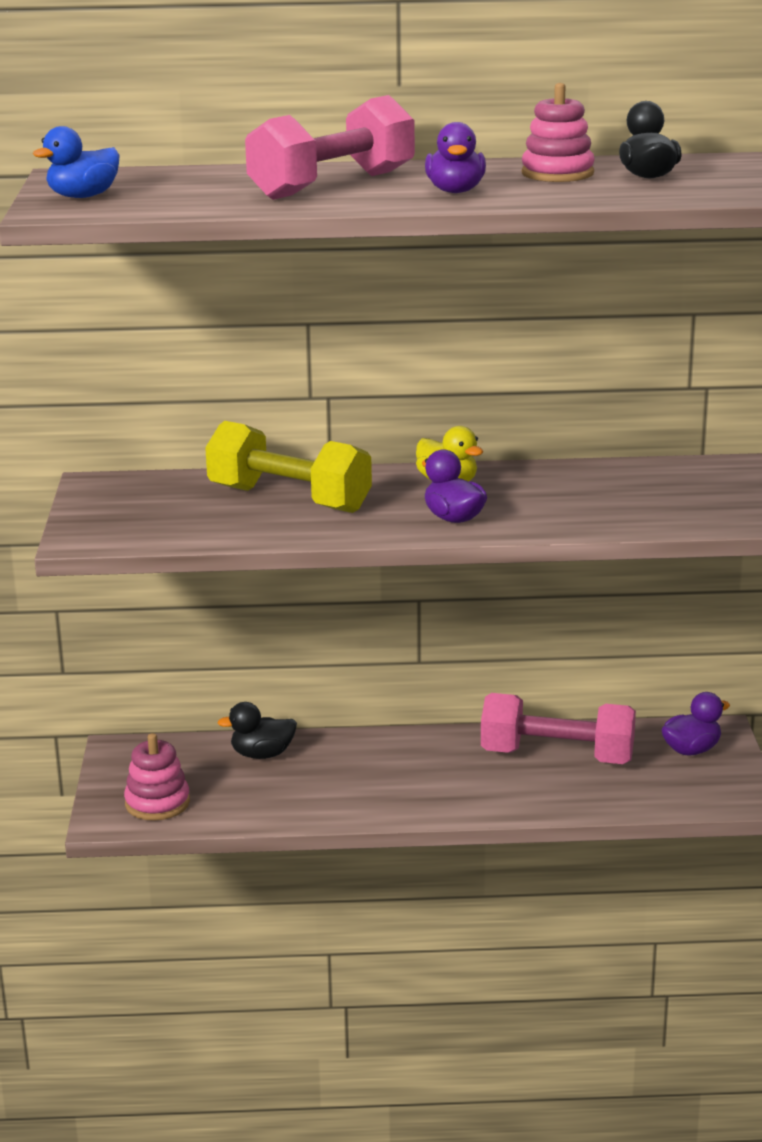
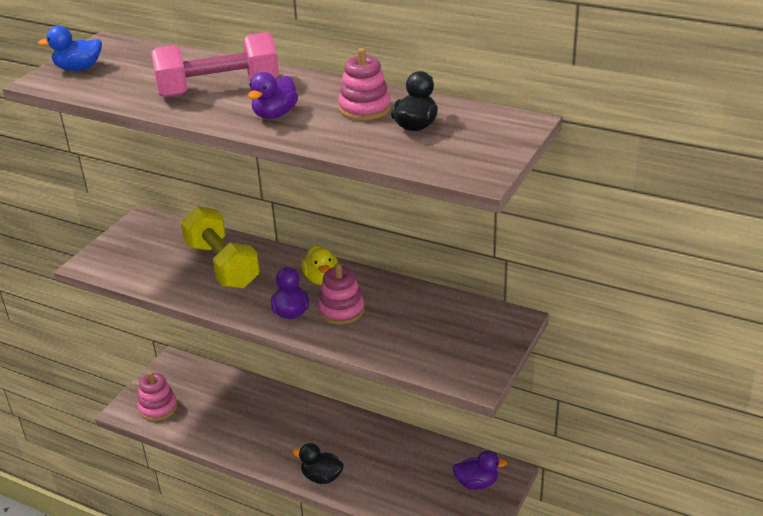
camera: 30 degrees right, 10 degrees up
black duck [217,702,297,759] -> black duck moved to [293,443,344,484]
pink dumbbell [481,693,636,764] -> none
none -> pink stacking toy [318,263,364,325]

